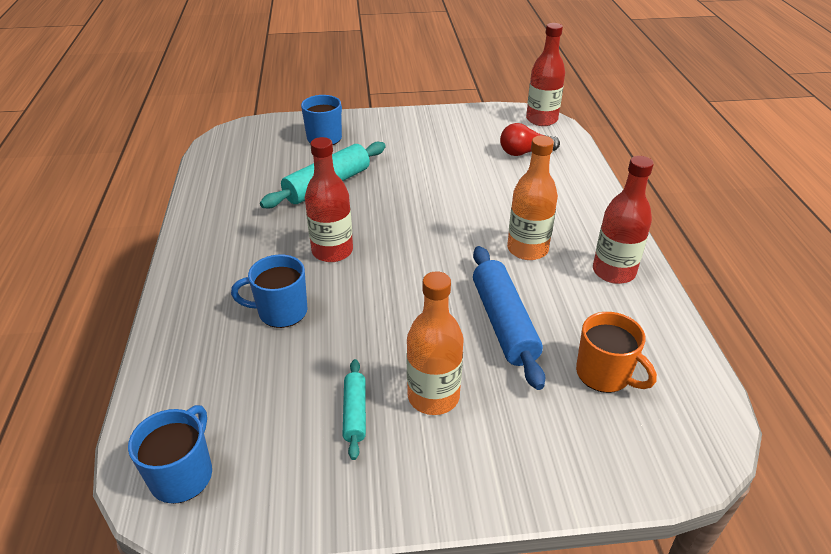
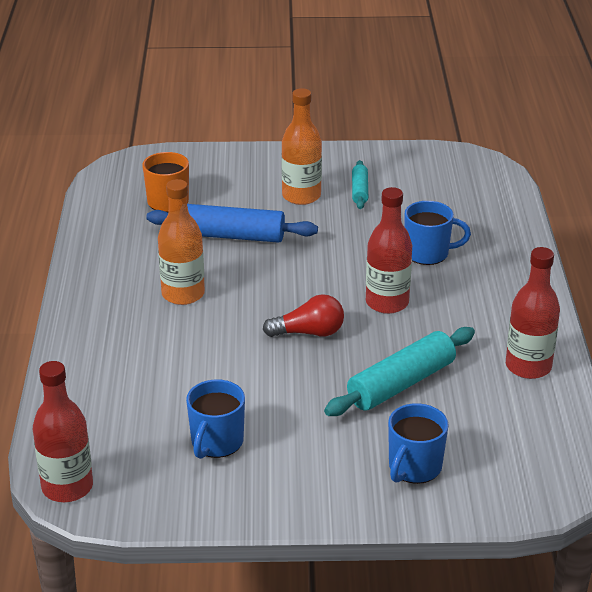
camera: 175 degrees left, 5 degrees down
blue mug [128,405,212,504] -> blue mug moved to [186,379,245,459]
blue rolling pin [473,246,545,390] -> blue rolling pin turned 75 degrees counterclockwise [147,204,318,243]
red light bulb [500,123,560,156] -> red light bulb moved to [263,294,344,337]
red bottle [593,156,654,284] -> red bottle moved to [506,247,560,379]

